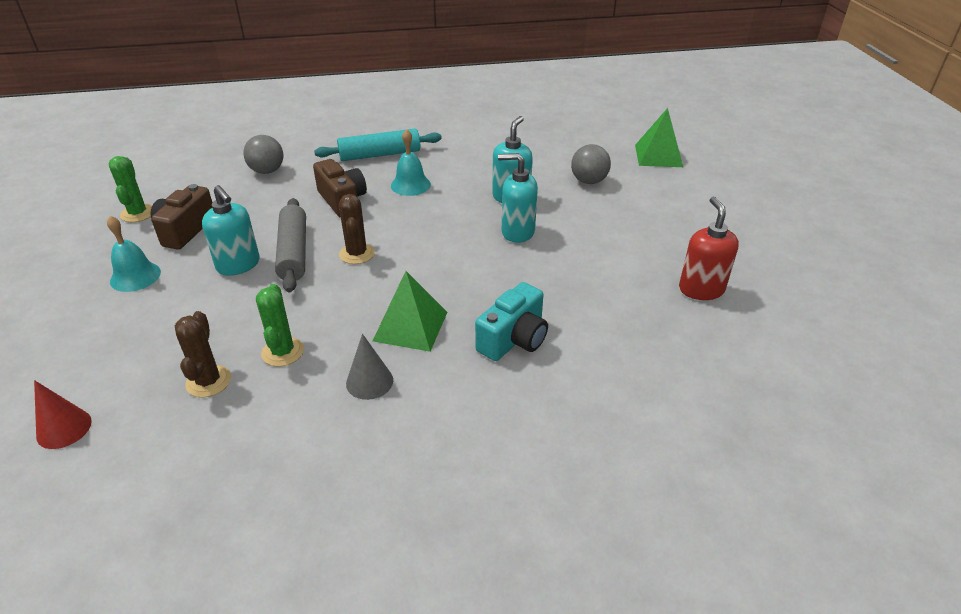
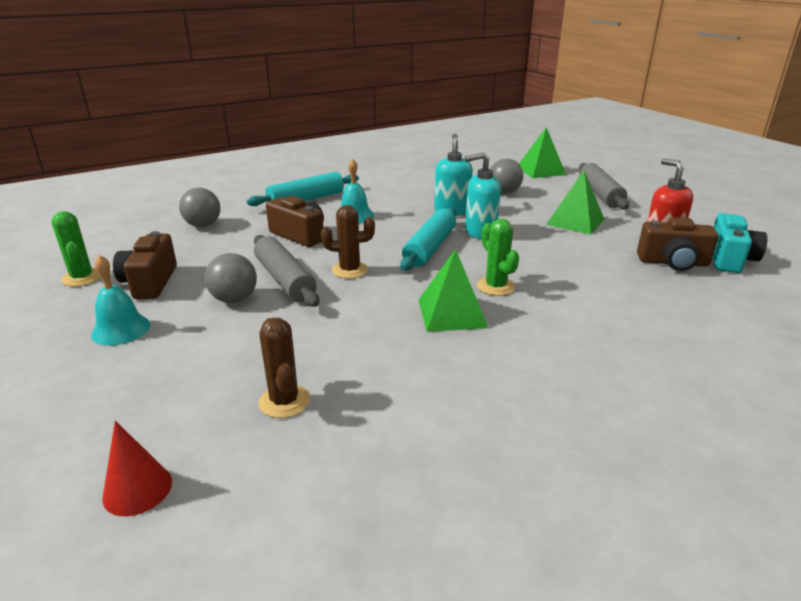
camera: 20 degrees left, 10 degrees down
turquoise soap dispenser [202,185,260,276] -> grey ball [205,253,257,303]
green cactus [256,284,304,366] -> green cactus moved to [477,219,519,296]
brown cactus [339,194,375,264] -> brown cactus turned 60 degrees counterclockwise [321,205,375,279]
grey cone [346,334,393,400] -> none
turquoise camera [475,282,548,361] -> turquoise camera moved to [713,213,767,273]
none -> turquoise rolling pin [400,208,456,271]
none -> green pyramid [546,171,604,235]
none -> grey rolling pin [579,163,629,209]
none -> brown camera [637,217,718,271]

